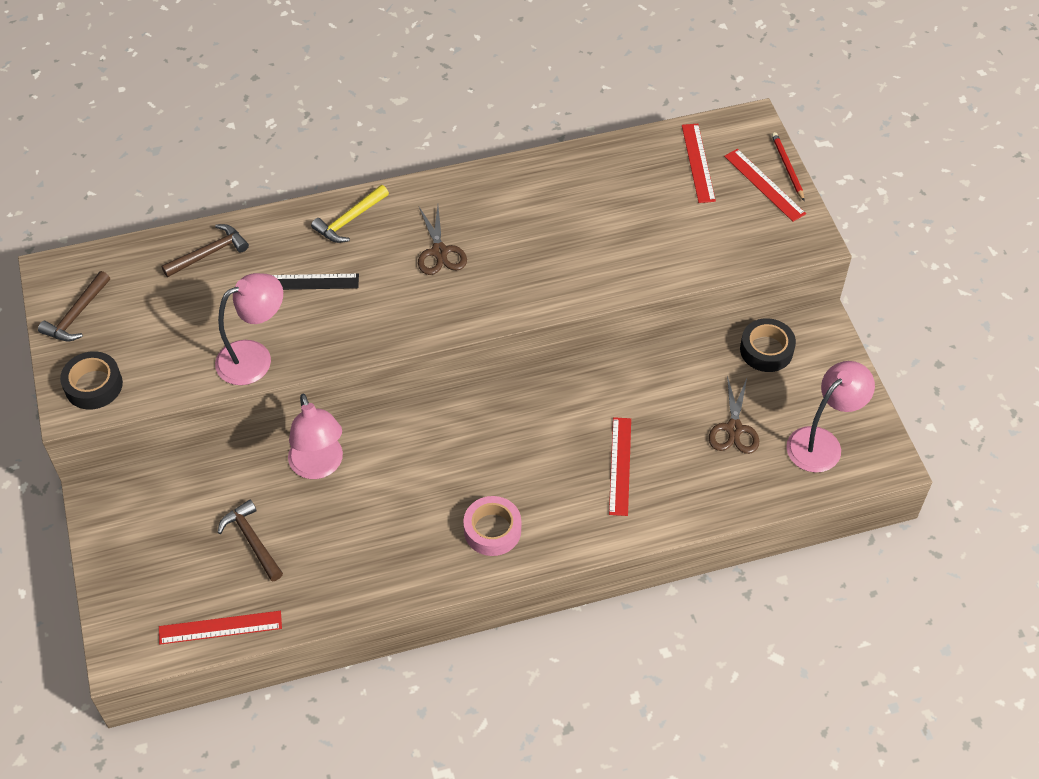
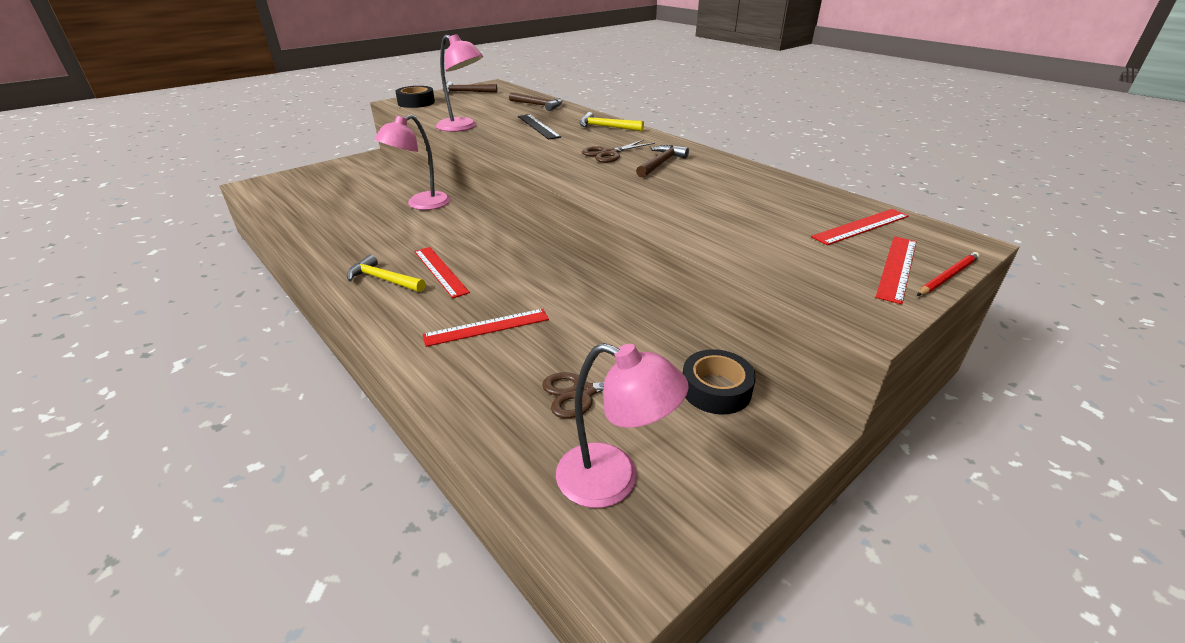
camera: 65 degrees right, 20 degrees down
red ruler [159,611,282,645] -> red ruler moved to [415,247,470,298]
brown hammer [218,500,283,581] -> brown hammer moved to [636,145,689,178]
pink tape [463,496,521,556] -> yellow hammer [347,254,426,292]

